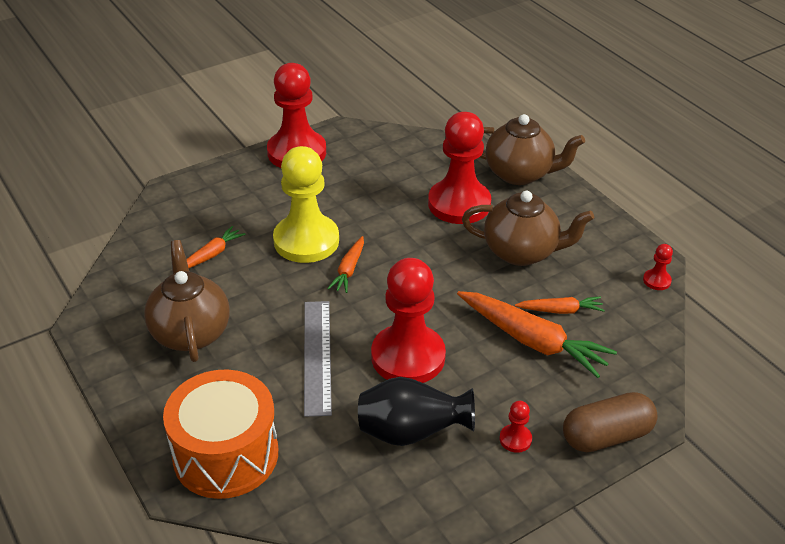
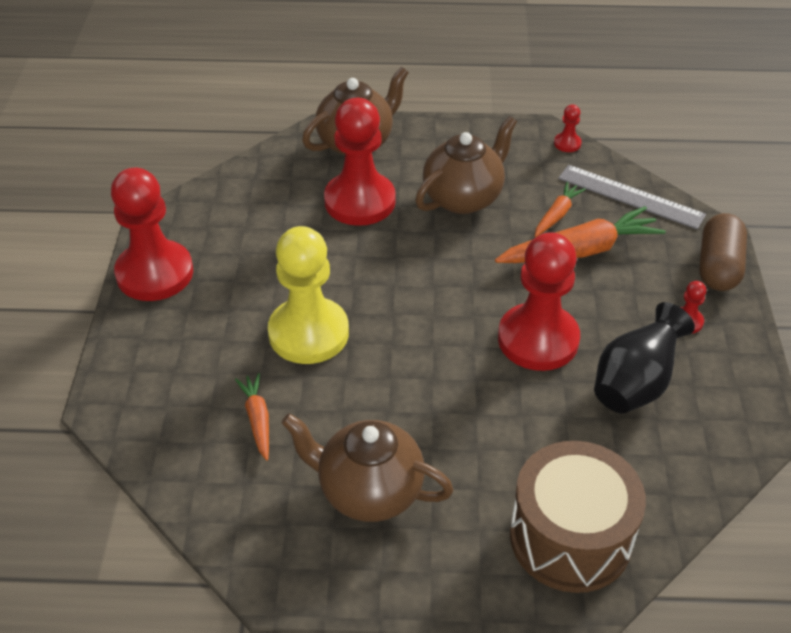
camera: 55 degrees left, 5 degrees up
orange drum [163,369,278,499] -> brown drum [510,441,646,593]
grey ruler [304,301,332,417] -> grey ruler moved to [558,165,706,229]
orange carrot [327,236,364,293] -> none

